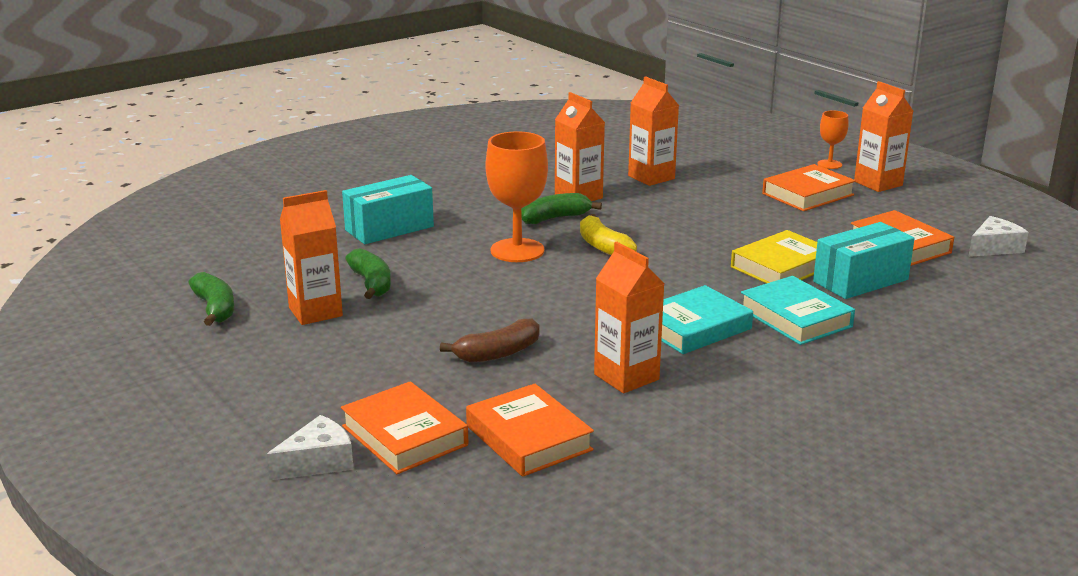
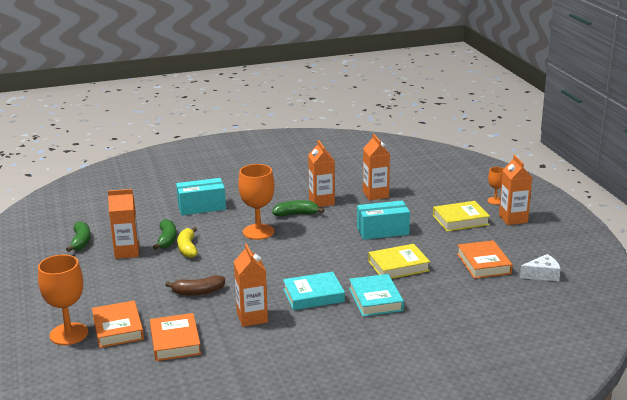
camera: 20 degrees right, 0 degrees up
white cheese [266,415,354,480] -> orange goblet [38,255,88,345]
yellow banana [580,214,637,255] -> yellow banana moved to [177,227,197,258]
orange book [762,164,856,211] -> yellow book [433,201,490,231]
turquoise box [813,222,915,299] -> turquoise box moved to [357,201,410,240]

